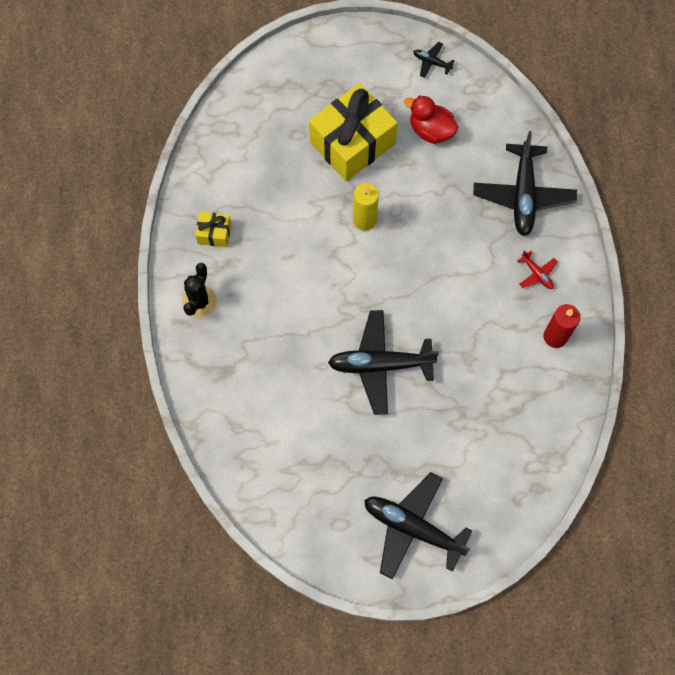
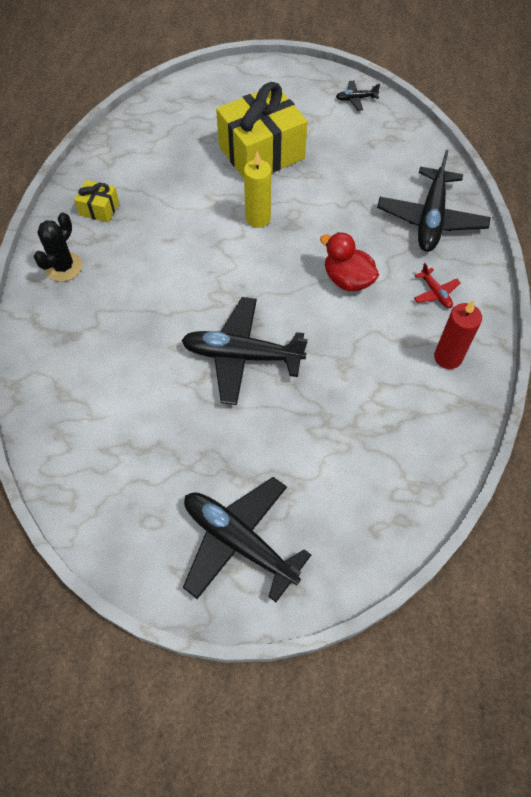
camera: 10 degrees right, 10 degrees down
red duck [404,95,458,144] -> red duck moved to [320,232,379,291]
black plane [413,42,455,78] -> black plane turned 45 degrees counterclockwise [336,81,380,111]

